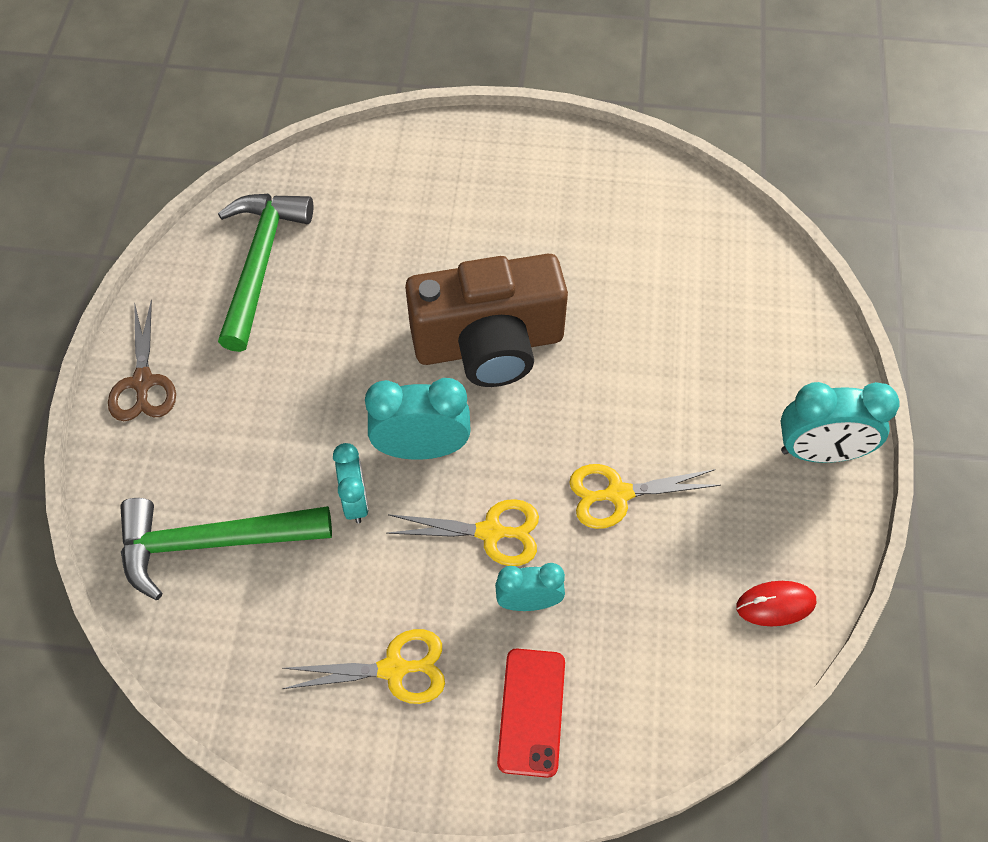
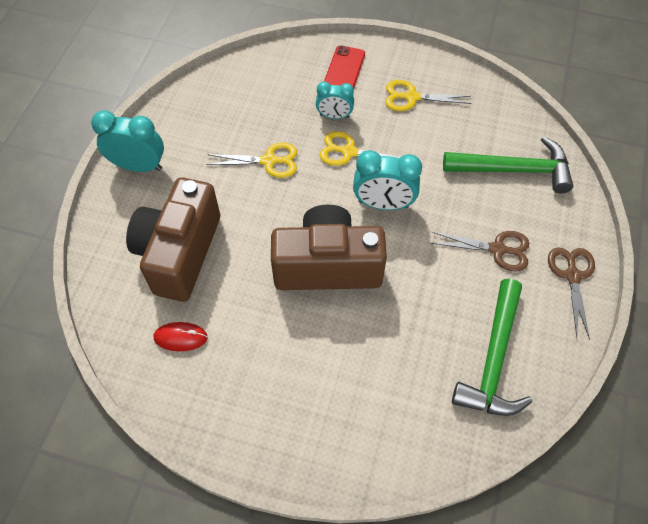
camera: 170 degrees left, 0 degrees up
turquoise clock [333,443,369,523] -> none
red mouse [736,581,816,626] -> red mouse moved to [154,322,208,351]
none -> brown camera [126,177,220,302]
none -> brown scissors [431,231,529,272]

